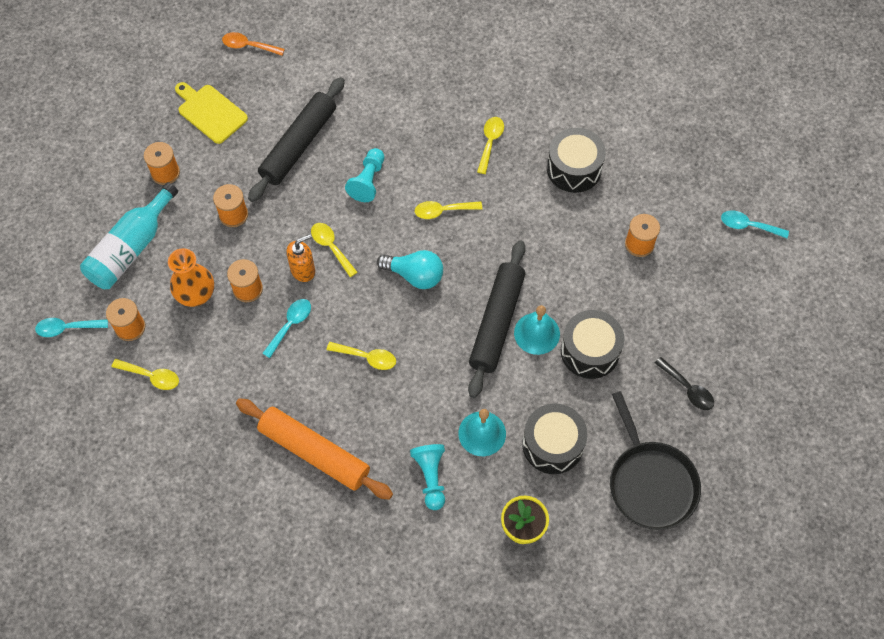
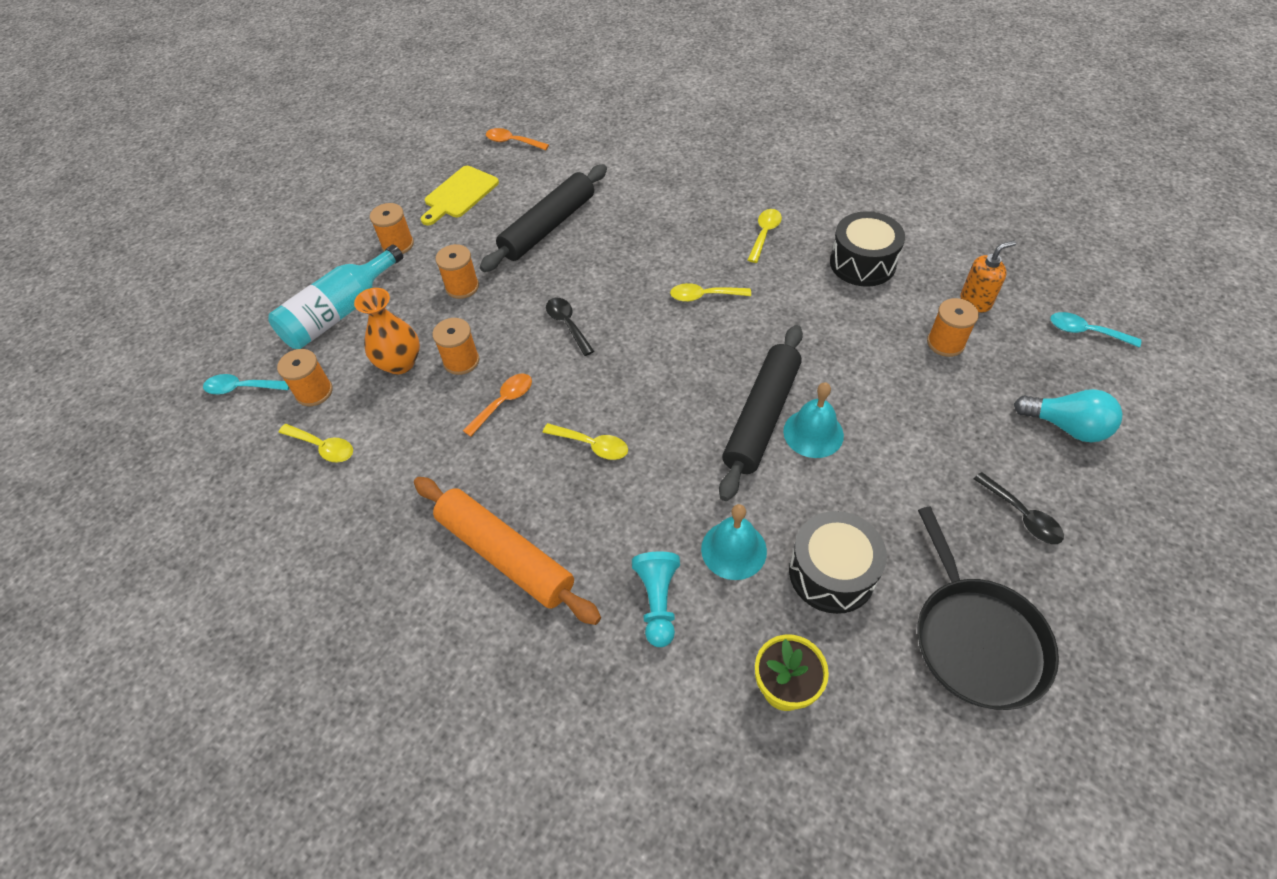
camera: 10 degrees right, 10 degrees down
yellow cutting board [175,82,248,144] -> yellow cutting board turned 105 degrees counterclockwise [421,166,499,225]
turquoise spoon [262,299,311,358] -> orange spoon [463,374,532,437]
orange soap dispenser [286,234,315,282] -> orange soap dispenser moved to [961,240,1016,313]
yellow spoon [311,223,358,277] -> black spoon [546,298,594,356]
turquoise pawn [345,148,384,202] -> none
turquoise light bulb [377,250,443,289] -> turquoise light bulb moved to [1014,389,1122,442]
black drum [561,310,624,379] -> none

